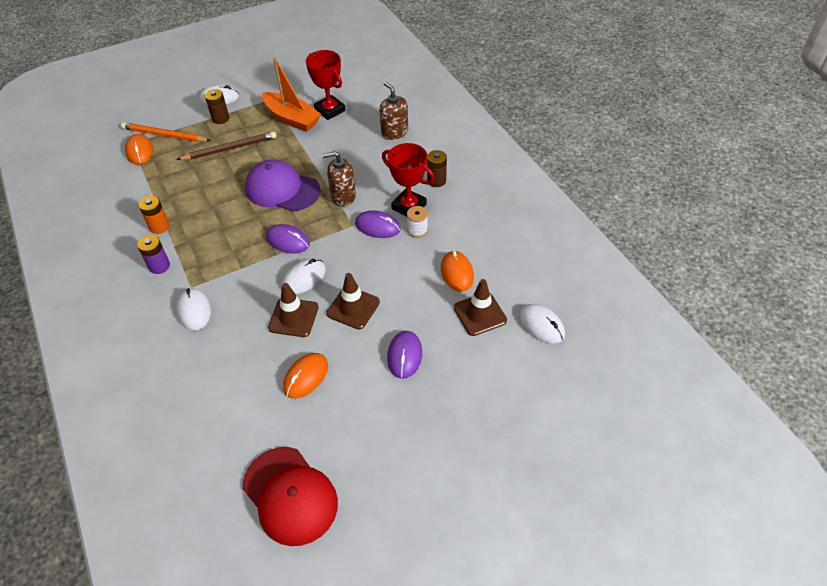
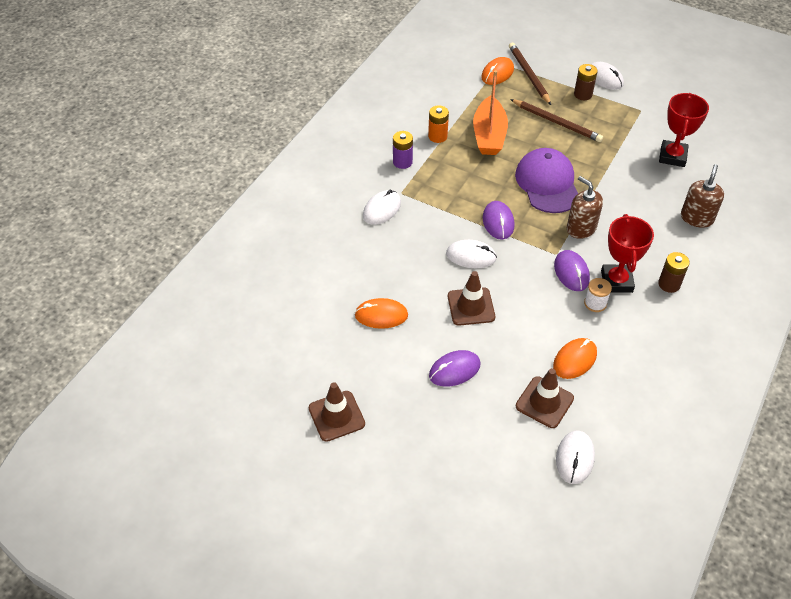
camera: 55 degrees right, 0 degrees up
orange pencil [121,122,211,142] -> brown pencil [509,43,551,105]
red cap [243,447,338,546] -> none
orange boat [262,58,321,132] -> orange boat moved to [473,70,508,155]
brown traffic cone [268,283,319,337] -> brown traffic cone moved to [309,382,365,442]

